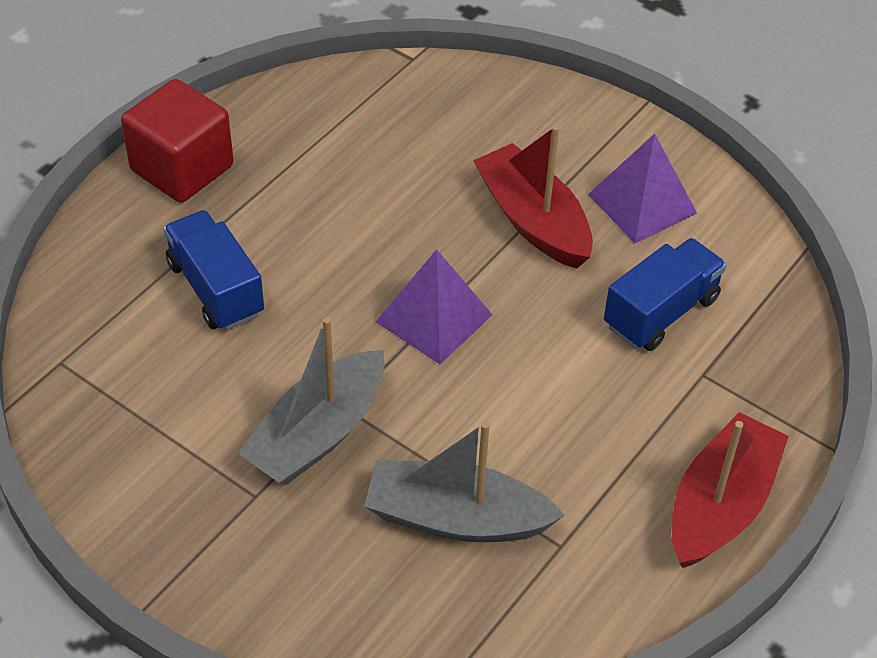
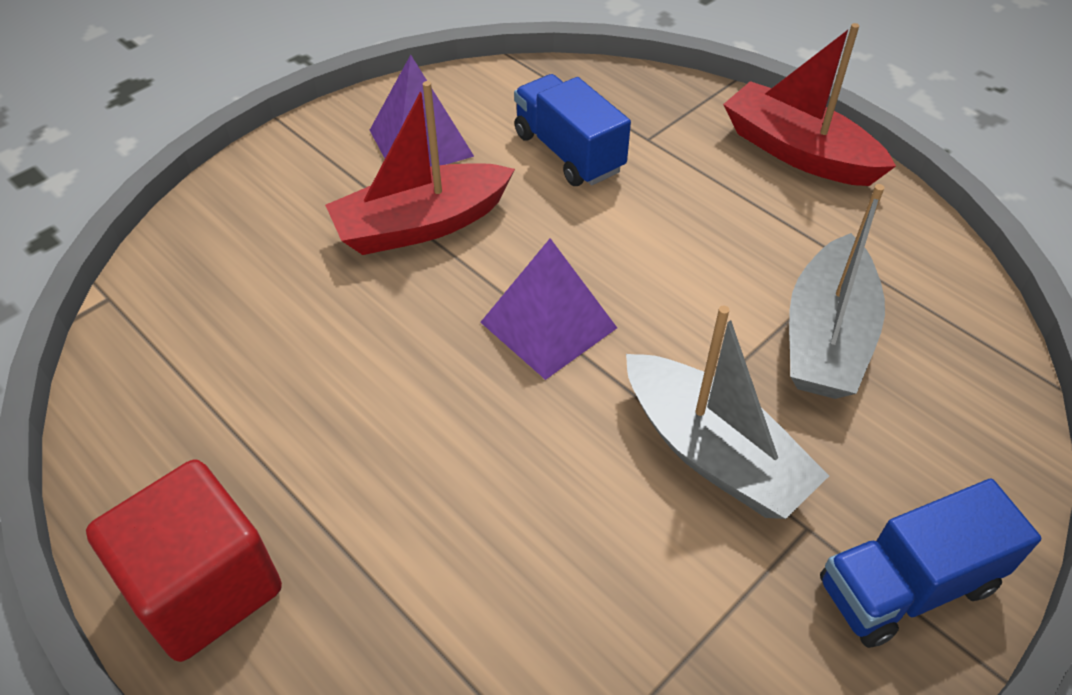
camera: 80 degrees left, 0 degrees up
blue truck [164,210,264,330] -> blue truck moved to [820,479,1042,648]

